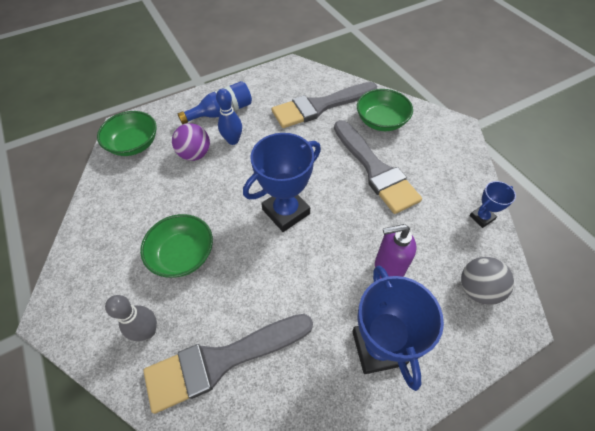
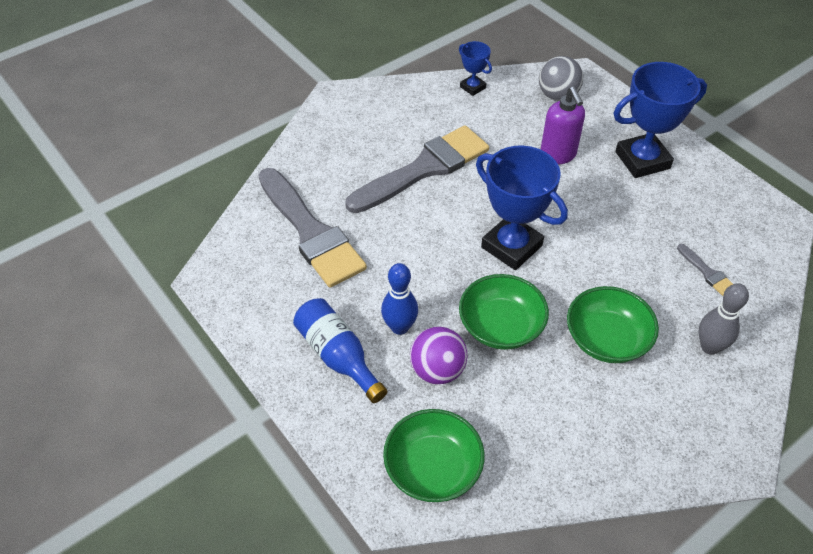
camera: 100 degrees left, 5 degrees down
grey brush [143,314,313,414] -> grey brush [677,244,733,296], size x0.40
green bowl [357,89,413,131] -> green bowl moved to [459,274,549,350]

